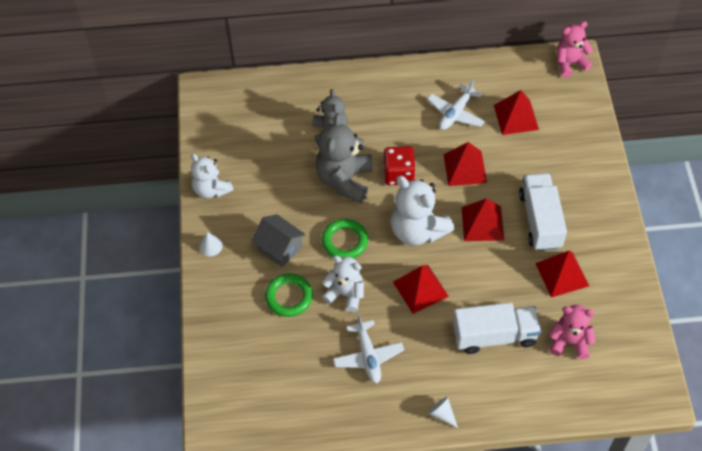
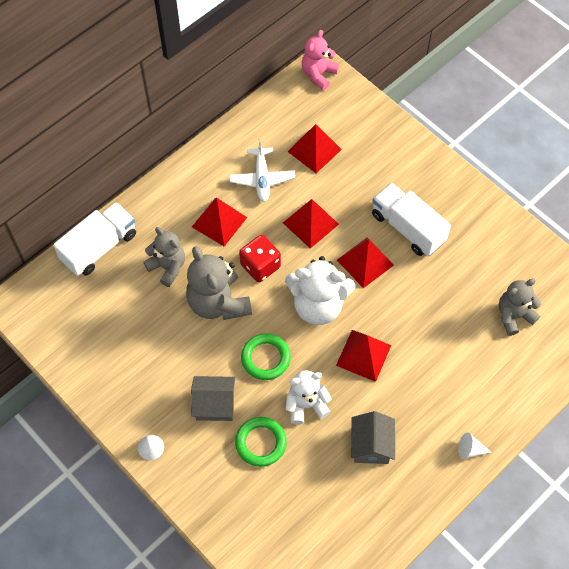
camera: 40 degrees left, 5 degrees up
white teddy bear [191,154,234,199] -> none
white plane [333,314,404,383] -> grey house [351,411,395,464]
white truck [453,303,541,354] -> white truck moved to [53,202,136,276]
red pyramid [535,250,589,298] -> red pyramid moved to [192,198,247,246]
pink teddy bear [549,305,595,359] -> grey teddy bear [499,278,541,336]

